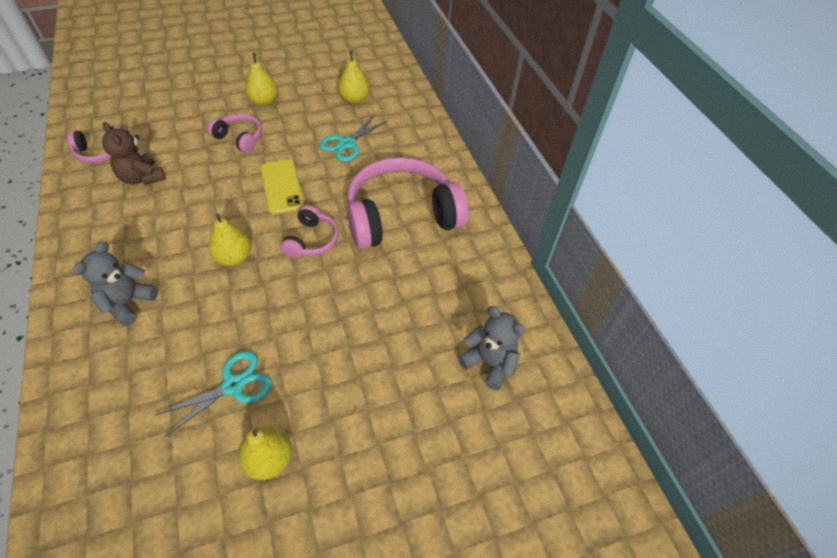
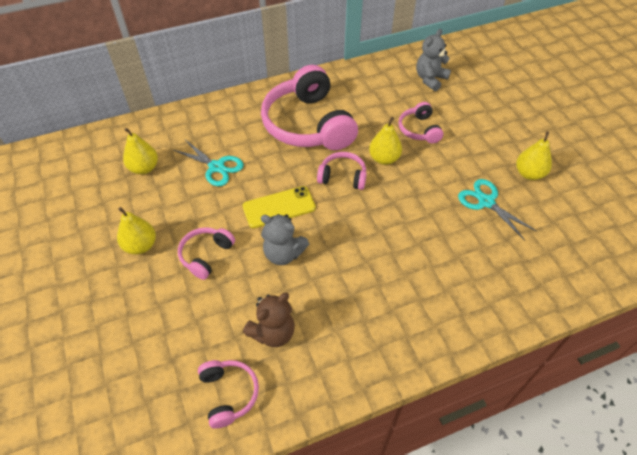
camera: 90 degrees left, 0 degrees up
grey teddy bear [73,241,158,326] -> grey teddy bear moved to [261,214,309,265]
yellow pear [209,213,251,266] -> yellow pear moved to [369,117,402,165]
none -> pink headphones [398,102,444,143]

